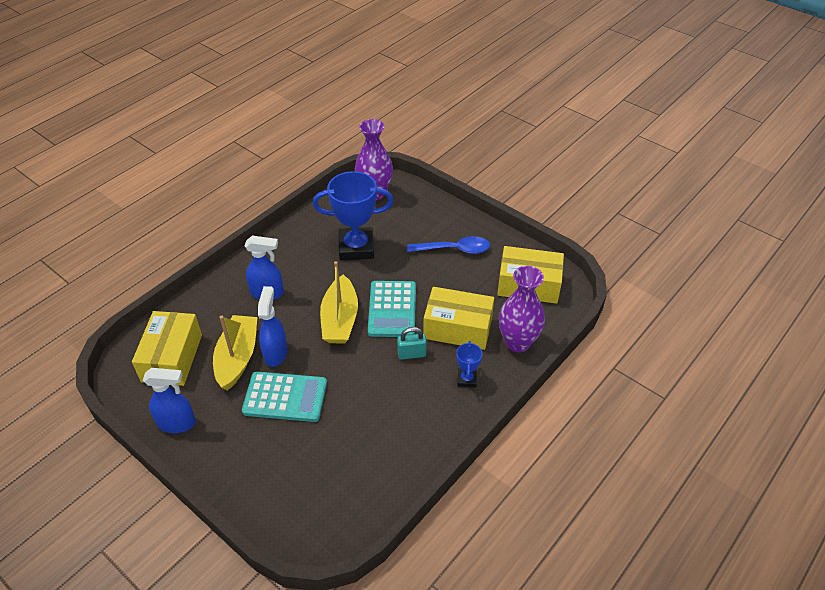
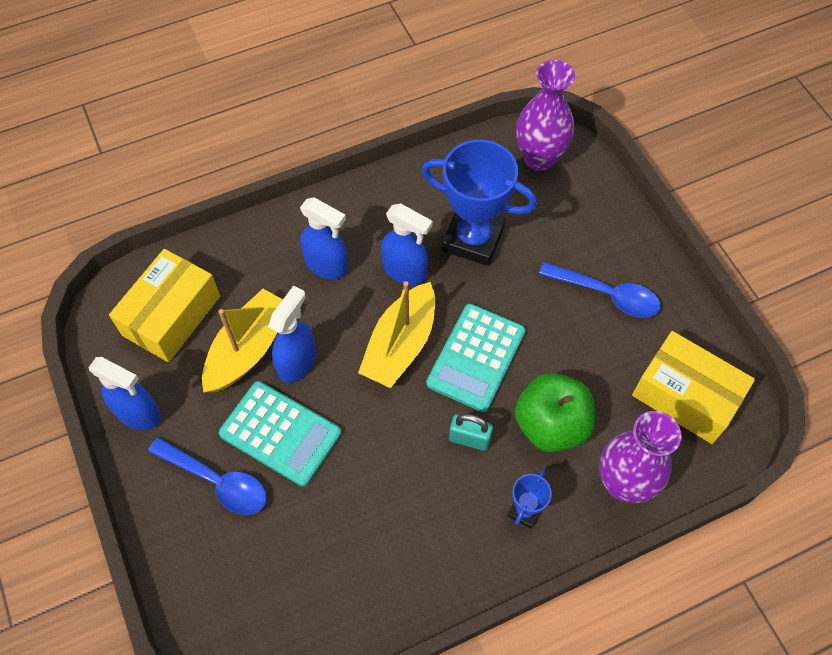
camera: 25 degrees right, 15 degrees up
yellow box [423,287,494,350] -> green apple [515,373,595,452]
none -> blue spoon [148,437,267,515]
none -> blue spray bottle [381,203,433,285]

